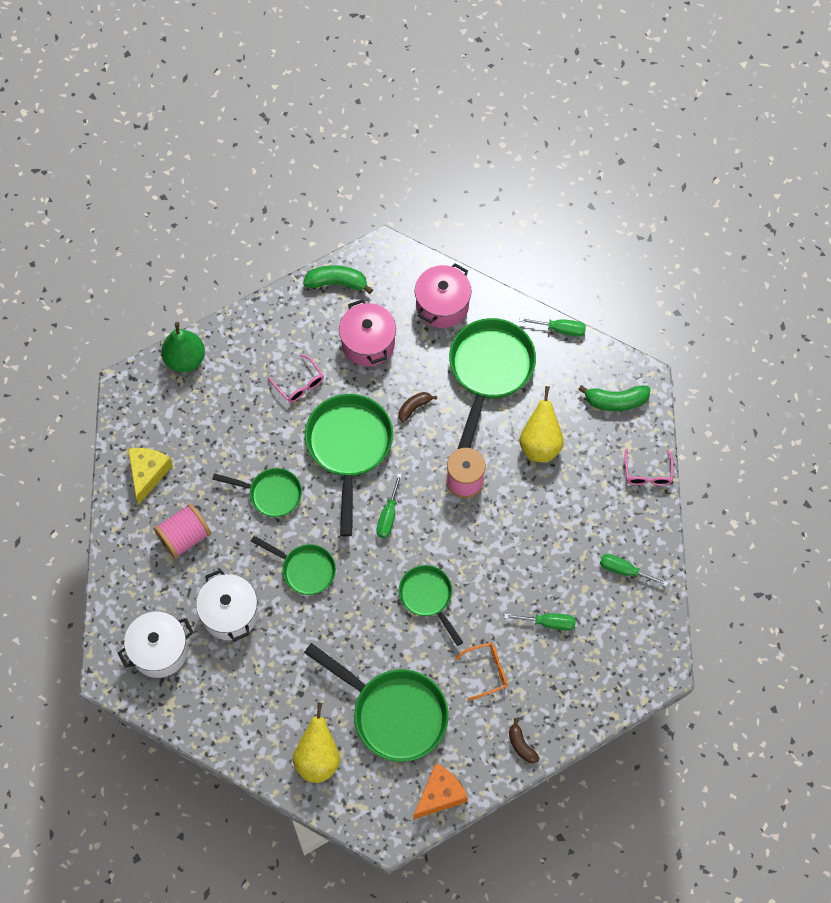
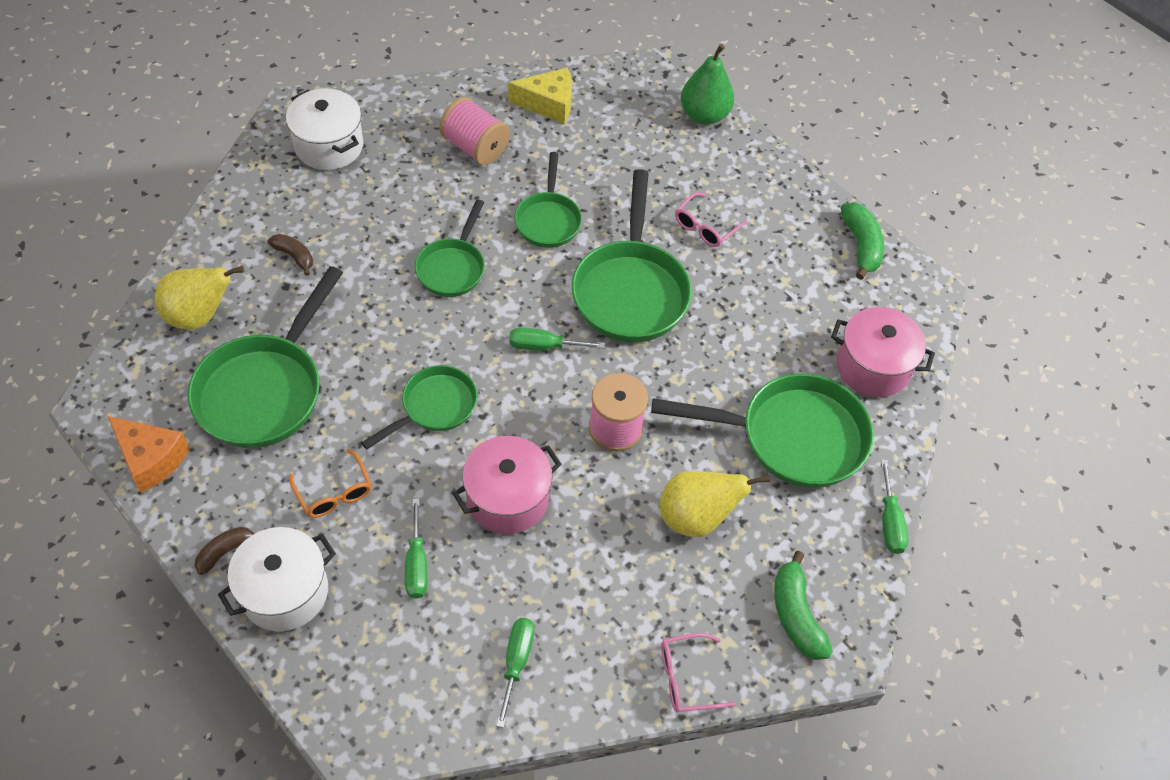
camera: 75 degrees right, 10 degrees down
white pot [196,569,258,642] -> white pot moved to [218,527,336,631]
green pan [305,394,393,537] -> green pan turned 105 degrees clockwise [572,169,692,343]
pink pot [339,299,396,366] -> pink pot moved to [453,436,561,534]
brown banana [399,392,437,422] -> brown banana moved to [268,234,313,276]

